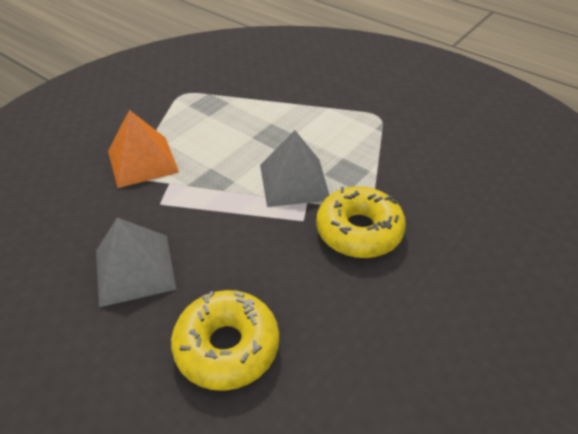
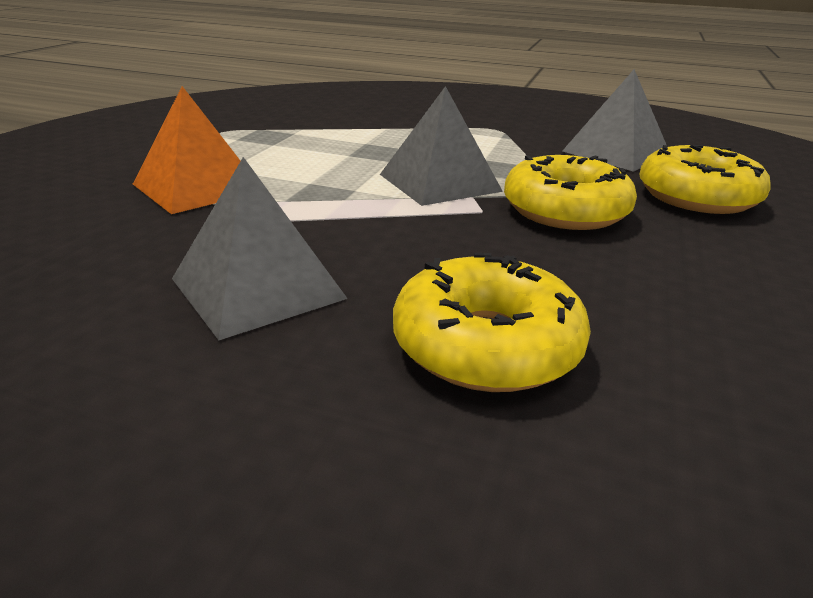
camera: 20 degrees left, 15 degrees down
none -> grey pyramid [562,69,666,172]
none -> yellow donut [639,145,771,214]

